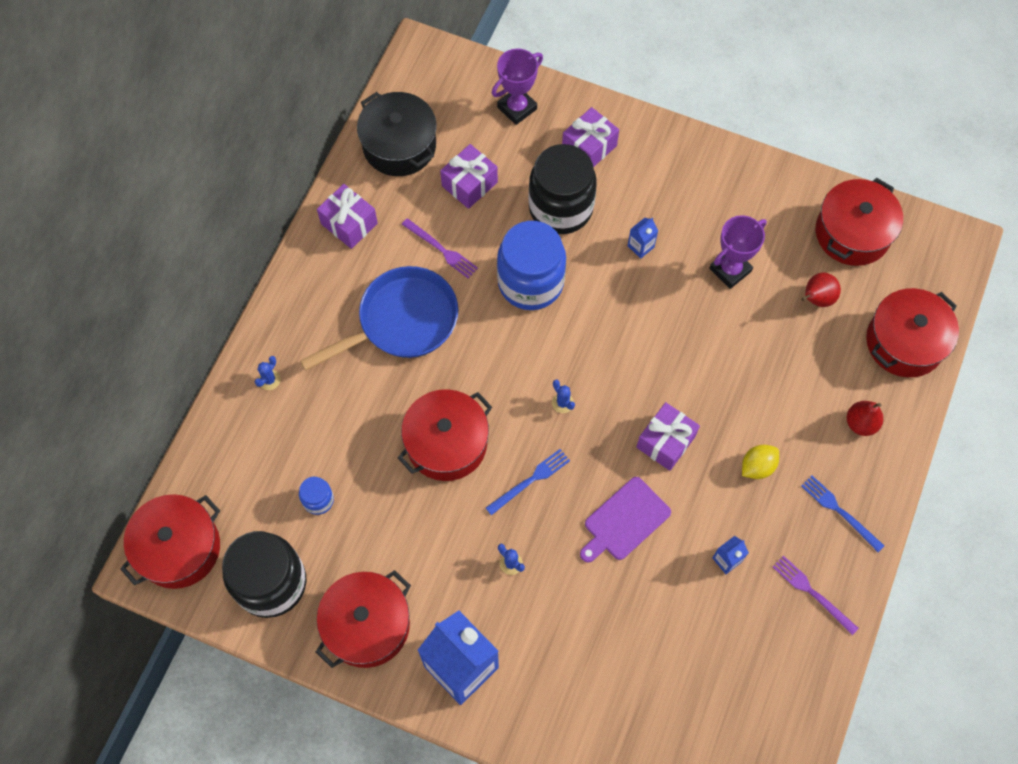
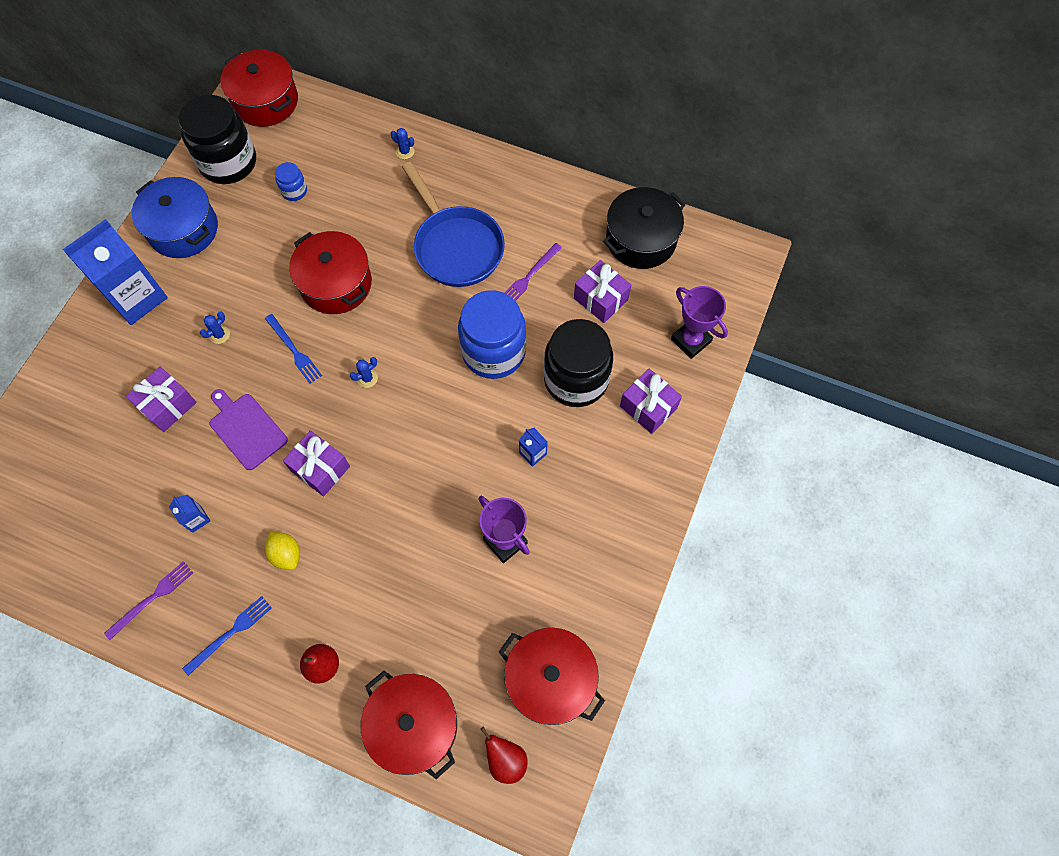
camera: 90 degrees right, 0 degrees up
red pot [316,570,411,668] -> blue pot [132,177,218,258]
purple gift [317,184,378,249] -> purple gift moved to [126,367,197,432]
red pear [801,273,841,307] -> red pear moved to [480,727,528,784]

